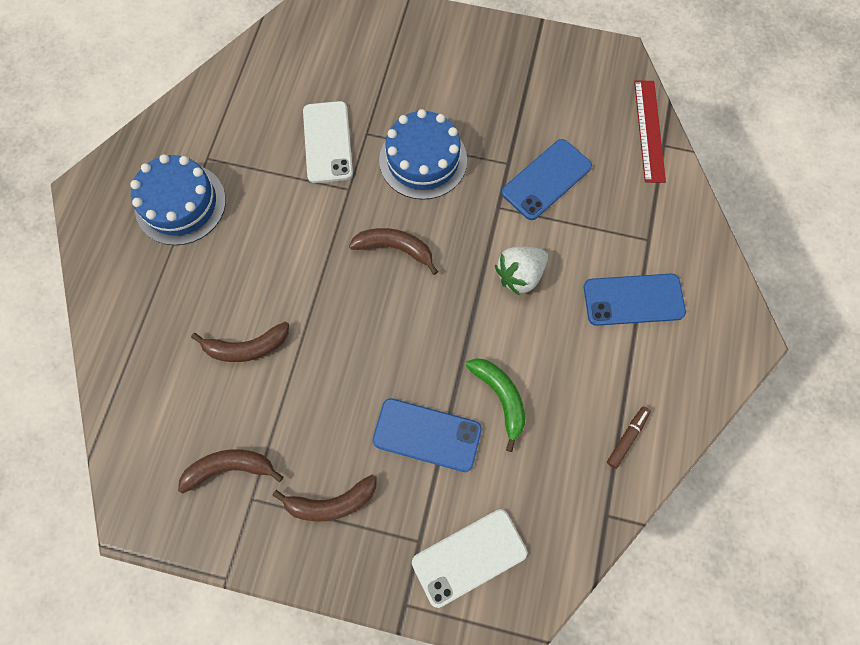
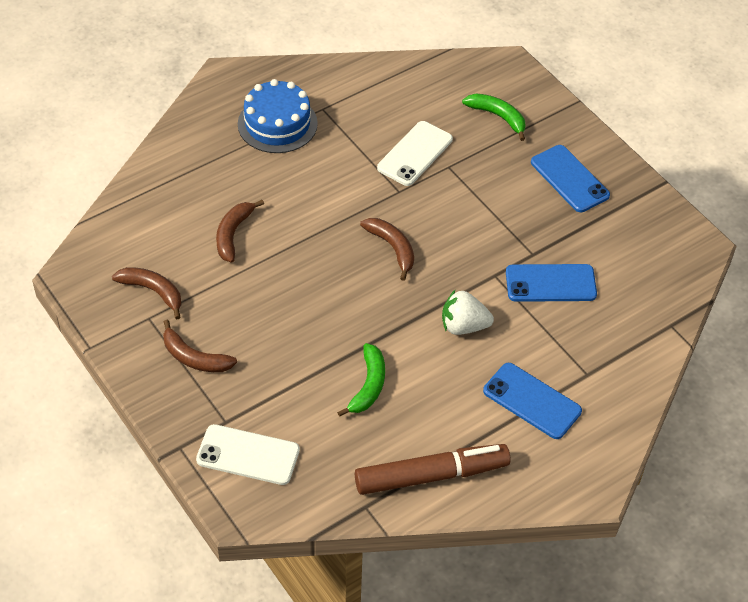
camera: 40 degrees right, 20 degrees down
brown banana [191,322,289,362] -> brown banana turned 75 degrees clockwise [216,200,264,262]
blue phone [372,398,482,472] -> blue phone moved to [531,145,610,212]
blue cake [379,109,467,200] -> none
brown marker [607,407,651,469] -> brown marker [355,444,511,495], size x2.38
red ruler [634,81,666,183] -> none
none -> green banana [462,93,526,141]

